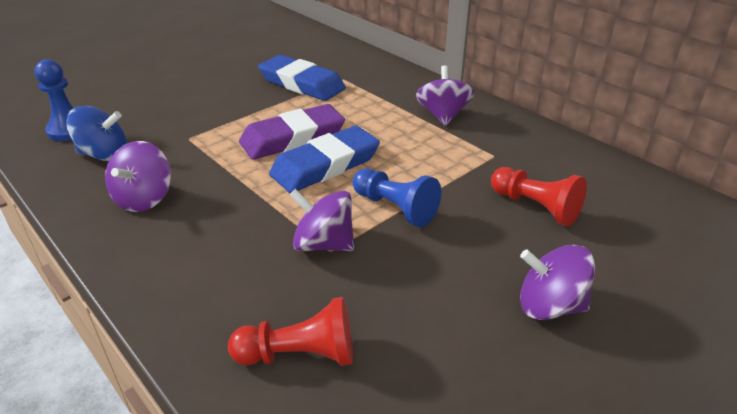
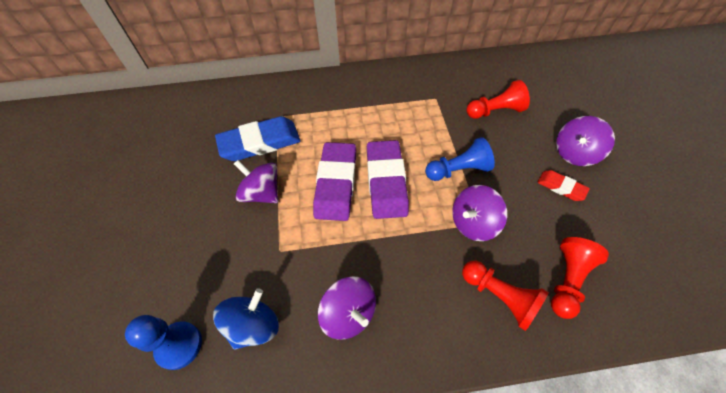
camera: 55 degrees left, 20 degrees up
blue eraser [269,126,380,193] -> purple eraser [367,140,409,219]
purple spinning top [416,65,474,126] -> purple spinning top moved to [234,160,278,203]
none -> red pawn [462,260,549,331]
none -> red eraser [537,170,590,201]

